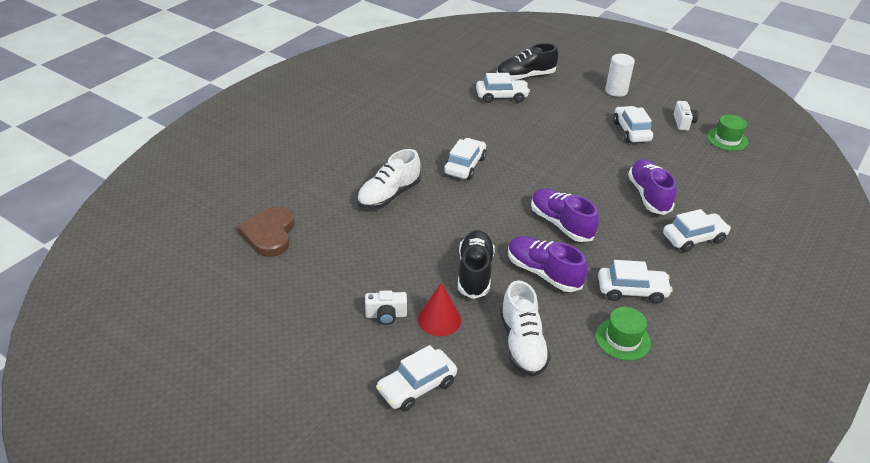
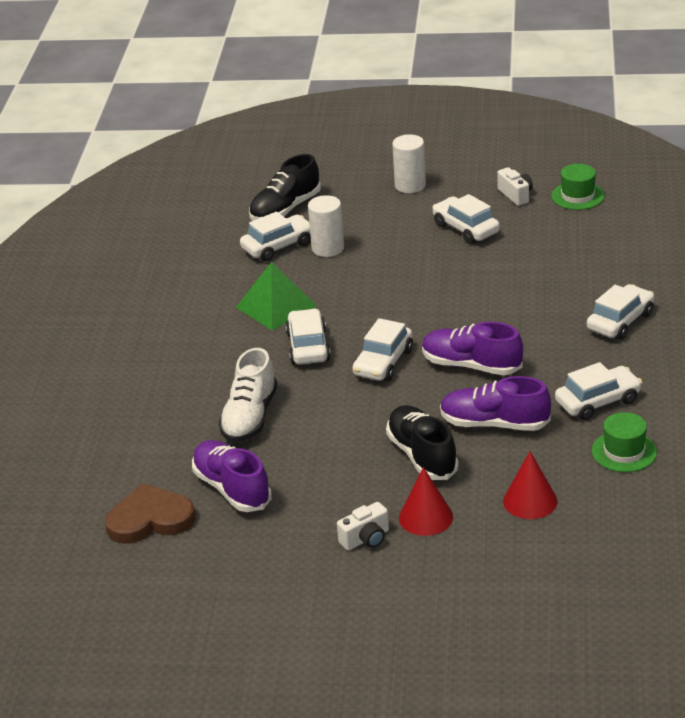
camera: 25 degrees left, 5 degrees down
brown heart [237,206,294,257] -> brown heart turned 105 degrees clockwise [105,483,195,544]
white car [376,345,457,411] -> white car moved to [352,318,413,381]
white shoe [500,280,551,377] -> red cone [503,451,557,519]
purple shoe [628,159,676,215] -> purple shoe moved to [192,440,271,512]
none -> green pyramid [236,262,317,330]
none -> white cylinder [308,195,344,257]

